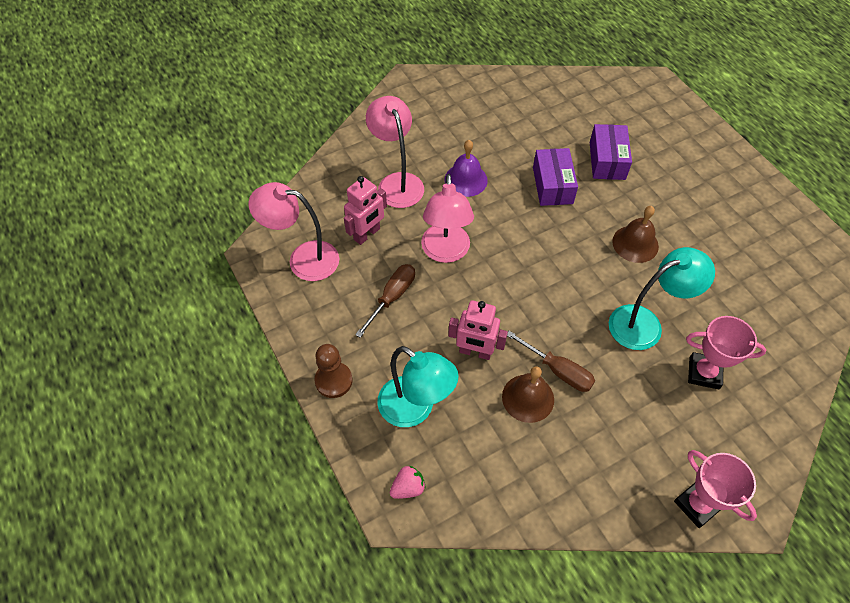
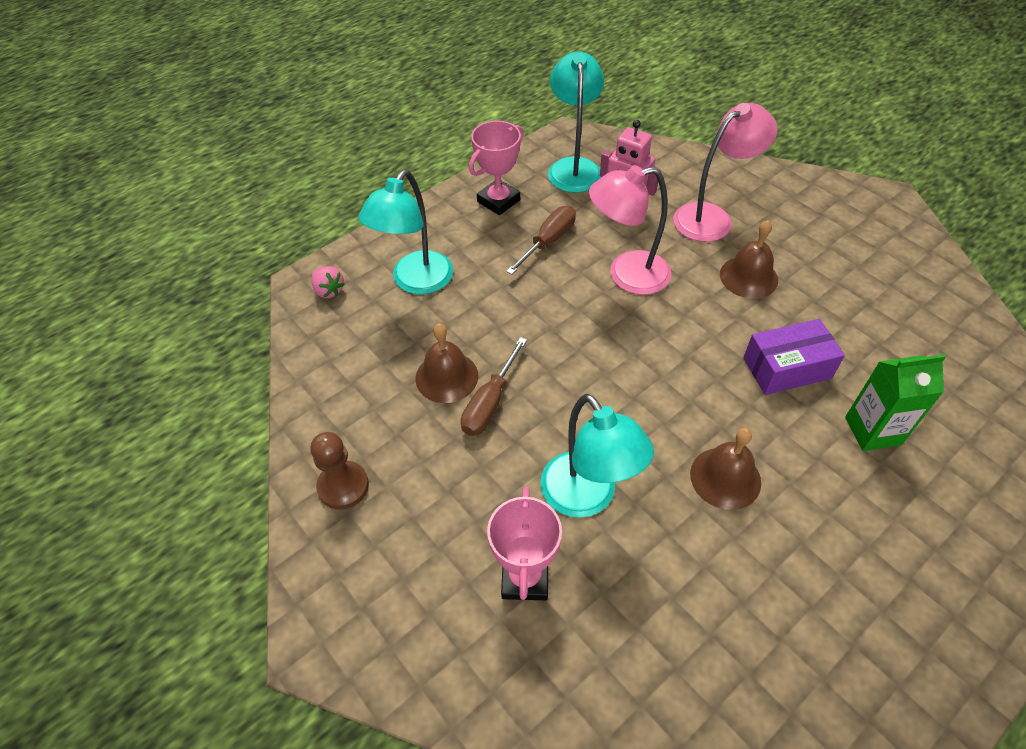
camera: 80 degrees right, 5 degrees down
pink lamp [248,182,339,281] -> turquoise lamp [548,51,604,193]
brown pawn [314,344,353,398] -> brown pawn moved to [310,432,369,510]
brown screwdriver [355,264,415,338] -> brown screwdriver turned 75 degrees counterclockwise [506,206,576,275]
purple bell [445,140,488,197] -> brown bell [720,220,778,299]
pink robot [448,300,508,360] -> none
purple box [590,124,632,180] -> green carton [845,354,946,451]
pink trophy [674,450,757,528] -> pink trophy moved to [469,121,524,215]

